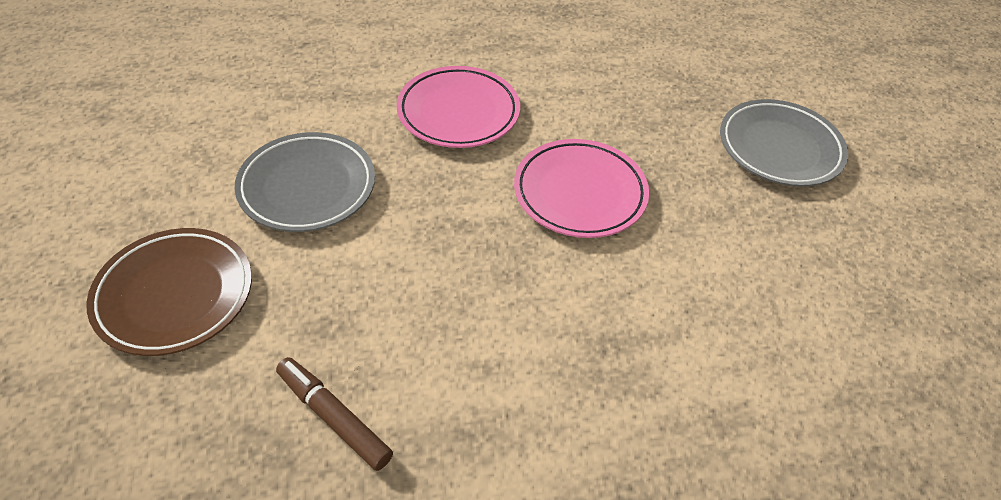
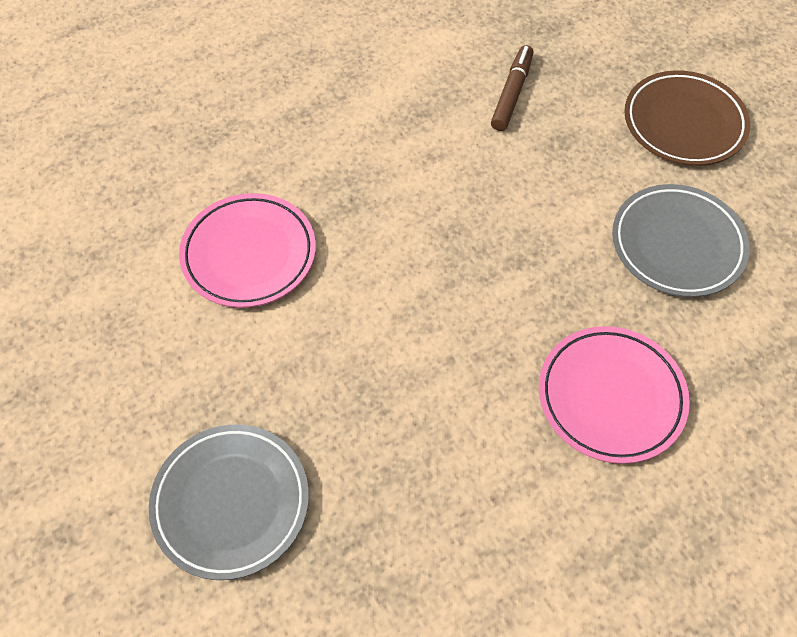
camera: 160 degrees right, 10 degrees up
brown marker [276,357,393,471] -> brown marker turned 90 degrees counterclockwise [491,45,534,131]
pink plate [514,139,649,238] -> pink plate moved to [179,193,316,308]

